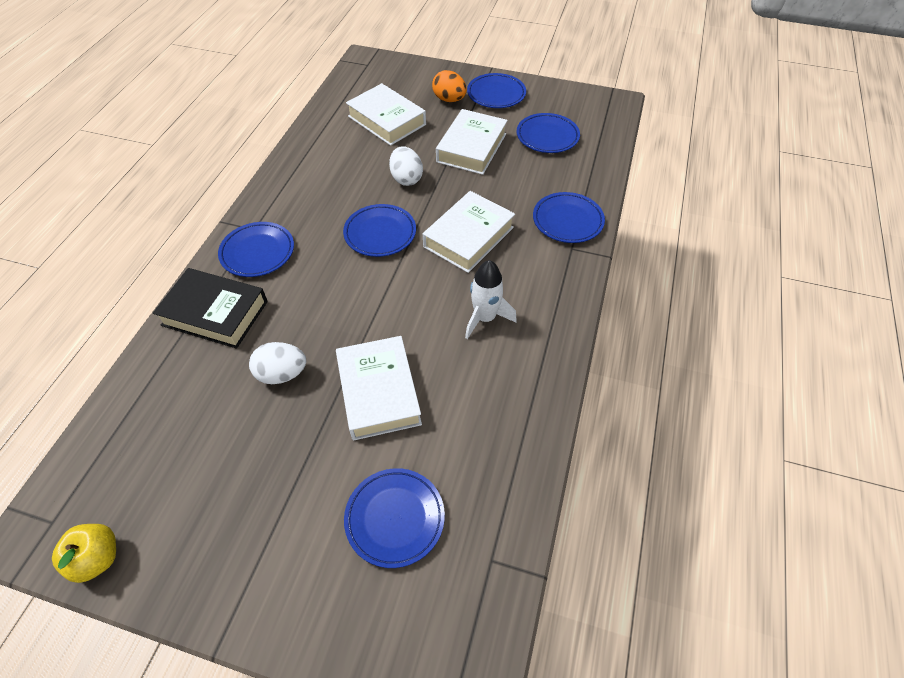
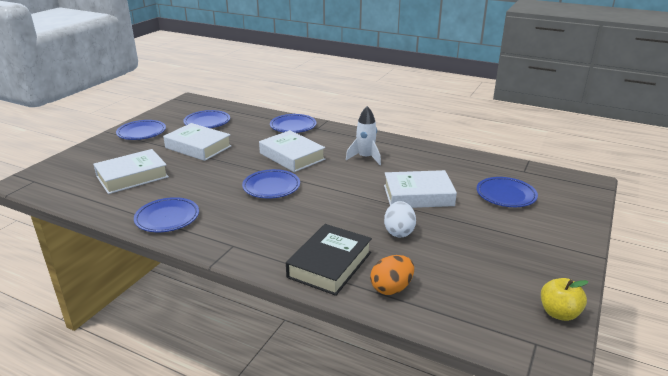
camera: 80 degrees left, 25 degrees down
blue plate [218,222,294,277] -> blue plate moved to [134,197,199,232]
white egg [389,146,423,186] -> none
orange egg [432,70,467,102] -> orange egg moved to [370,255,414,295]

